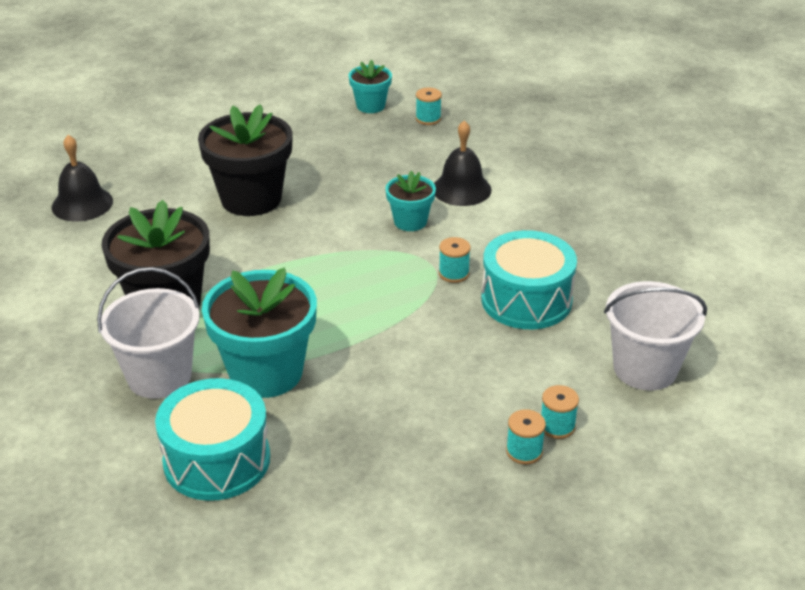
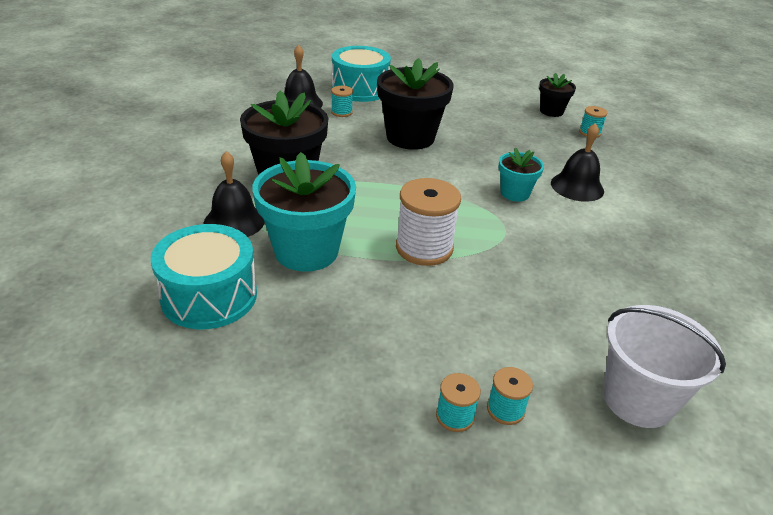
camera: 30 degrees right, 0 degrees up
white bucket [97,267,200,399] -> black bell [204,151,265,237]
turquoise flower pot [349,60,392,113] -> black flower pot [539,73,576,117]
turquoise spool [439,237,471,283] -> turquoise spool moved to [331,86,353,117]
turquoise drum [481,230,577,329] -> turquoise drum moved to [332,46,391,102]
none -> white spool [396,178,461,266]

